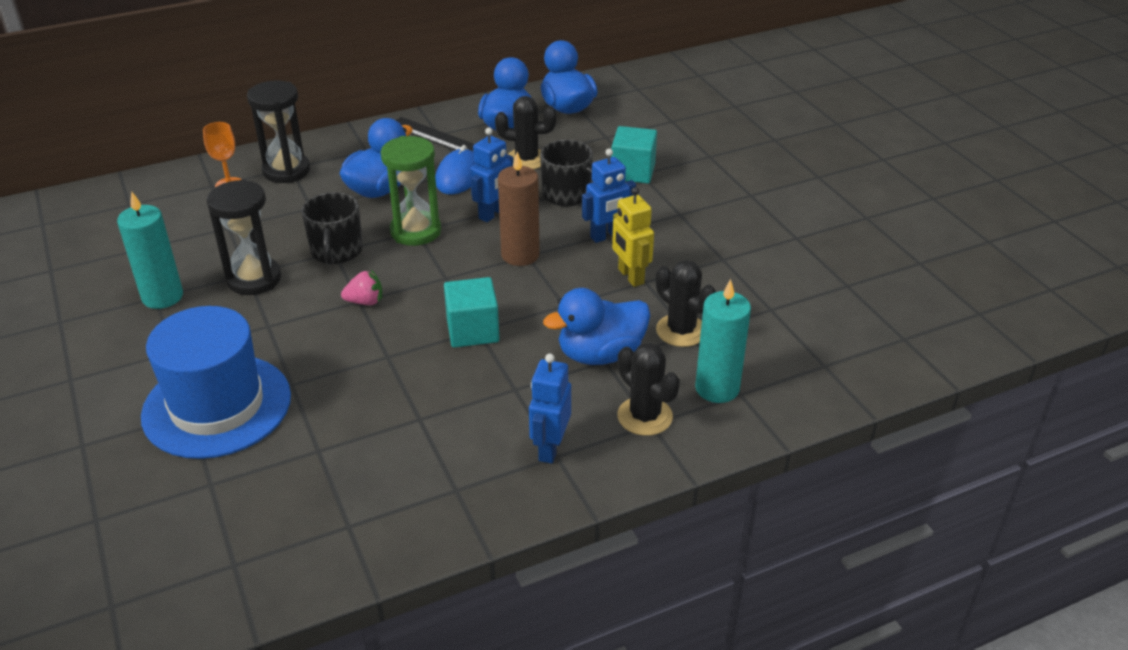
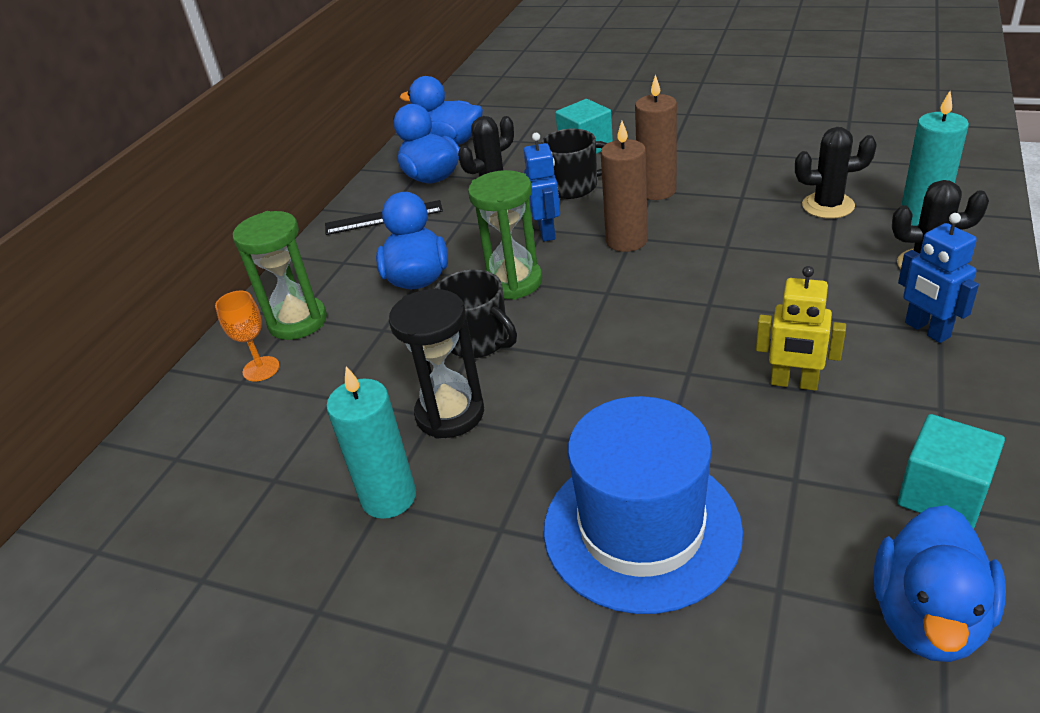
camera: 40 degrees left, 0 degrees up
black hourglass [247,81,310,183] -> green hourglass [233,211,327,340]
pink strawberry [341,270,382,305] -> none
blue mouse [435,145,476,195] -> none
turquoise cube [444,277,499,348] -> turquoise cube moved to [898,414,1005,529]
blue duck [543,288,651,365] -> blue duck moved to [874,505,1006,662]
blue robot [582,148,636,243] -> brown candle [635,74,677,200]
yellow robot [612,187,654,287] -> yellow robot moved to [756,266,846,391]

